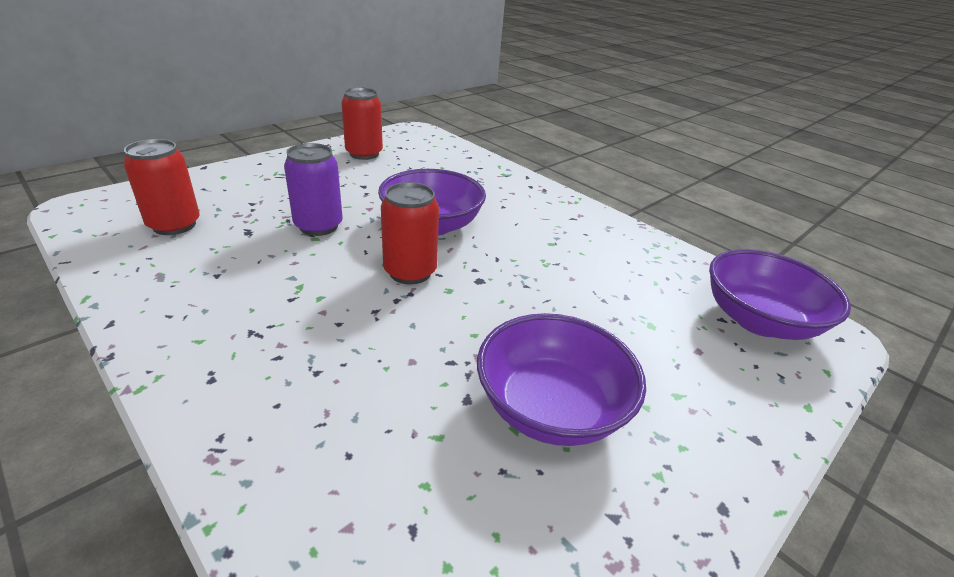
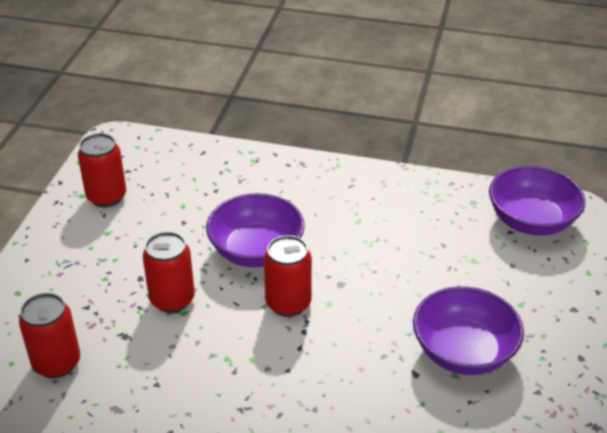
camera: 30 degrees left, 5 degrees up
purple can [284,143,343,236] -> red can [143,231,195,313]

